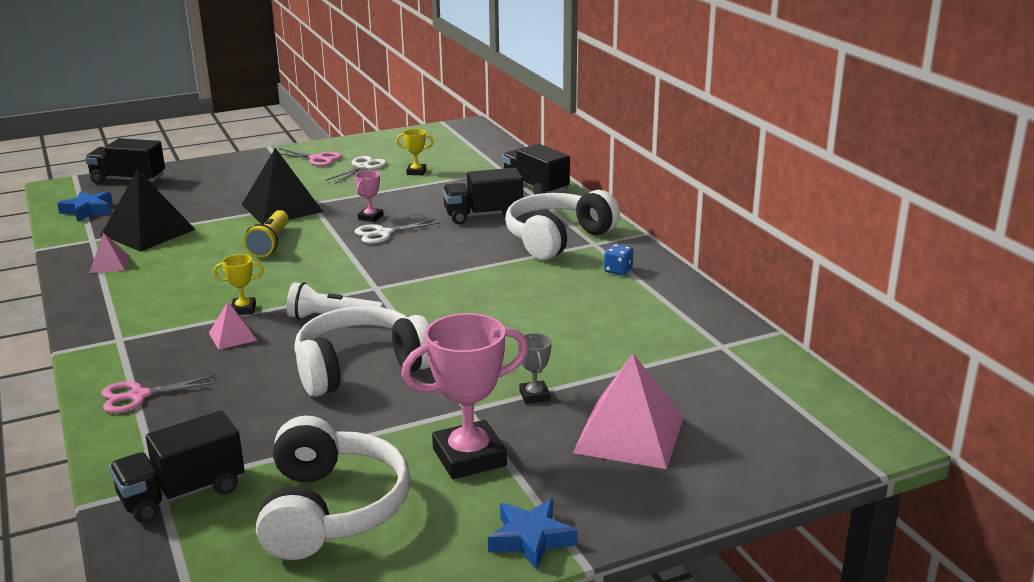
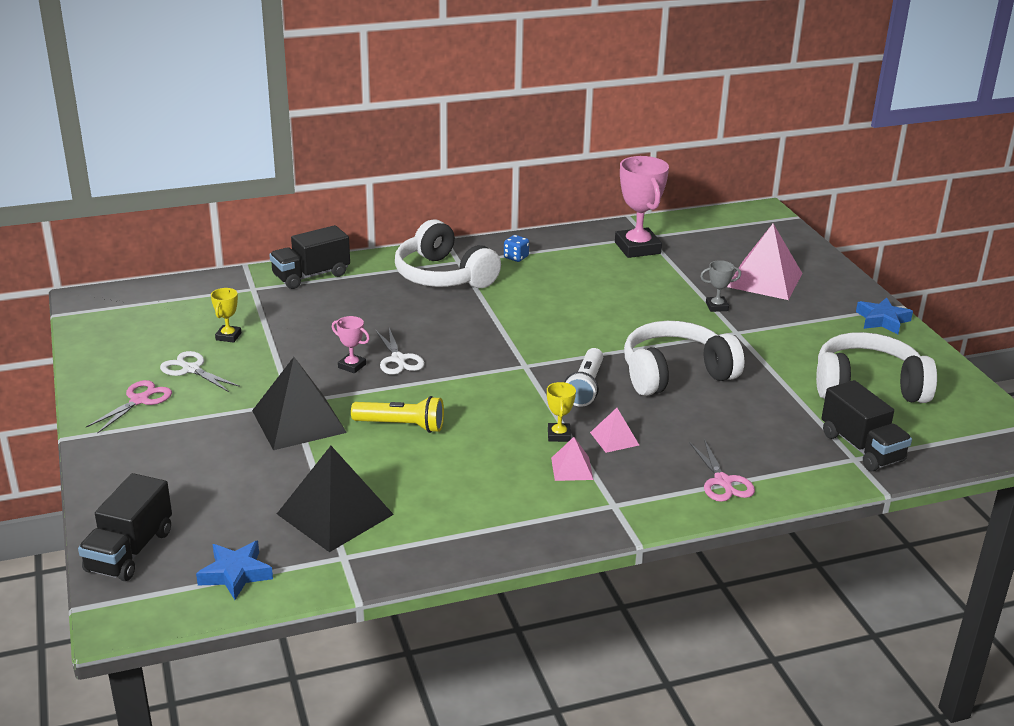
camera: 85 degrees left, 5 degrees up
pink pyramid [89,232,130,273] -> pink pyramid moved to [551,437,593,481]
white headphones [294,306,430,397] -> white headphones turned 90 degrees clockwise [624,321,744,396]
pink trophy [401,313,528,479] -> pink trophy moved to [615,156,669,258]
black truck [442,168,523,224] -> none

